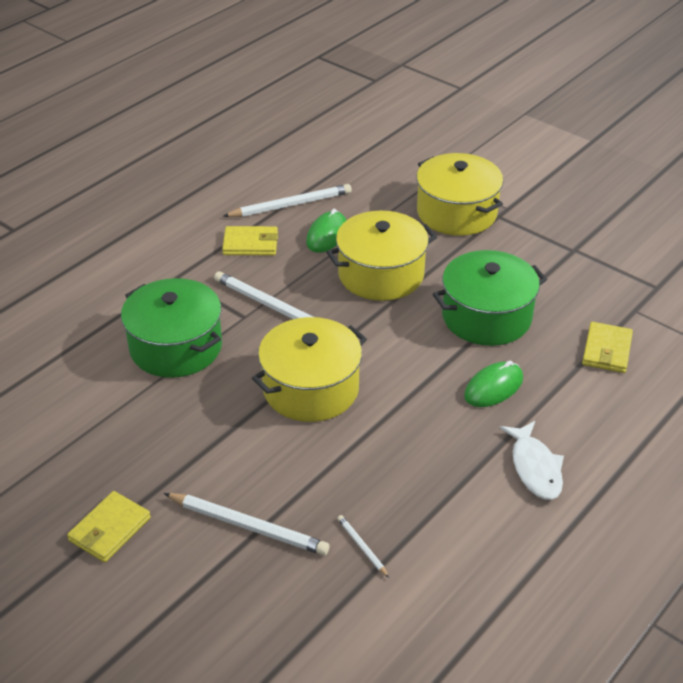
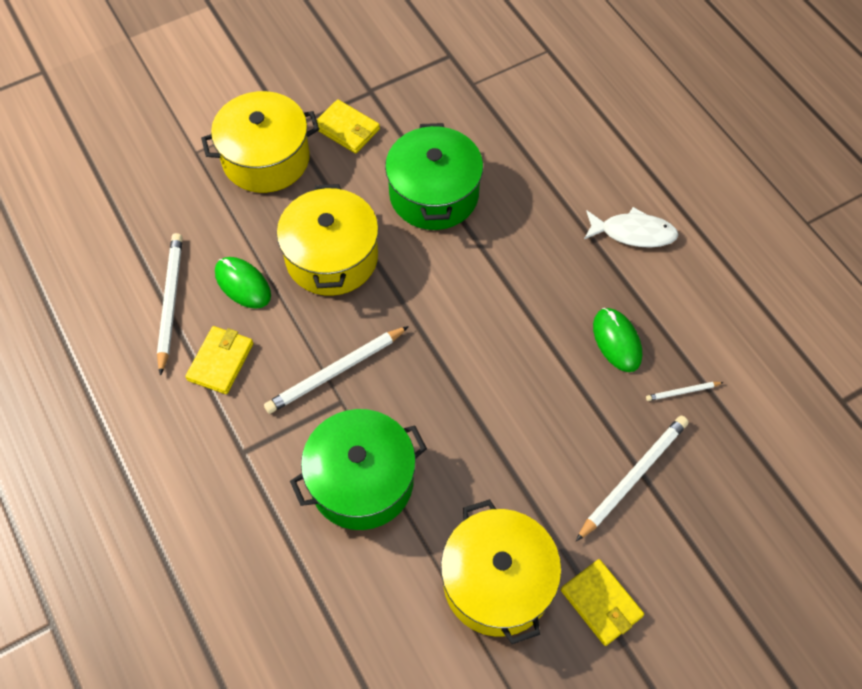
camera: 70 degrees left, 20 degrees up
yellow pot [252,317,367,422] -> yellow pot moved to [441,499,561,644]
green mouse [464,361,523,407] -> green mouse moved to [593,308,642,372]
yellow wallet [582,322,633,373] -> yellow wallet moved to [317,99,380,154]

